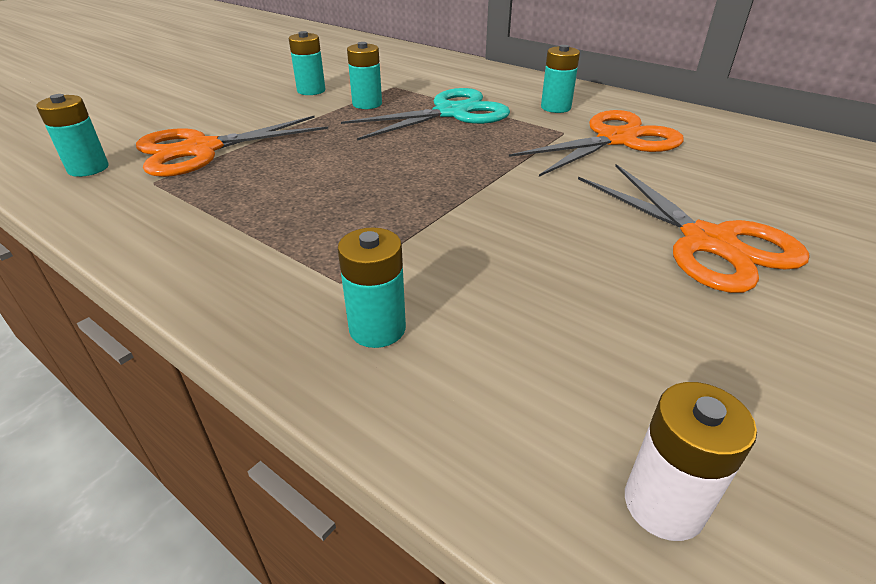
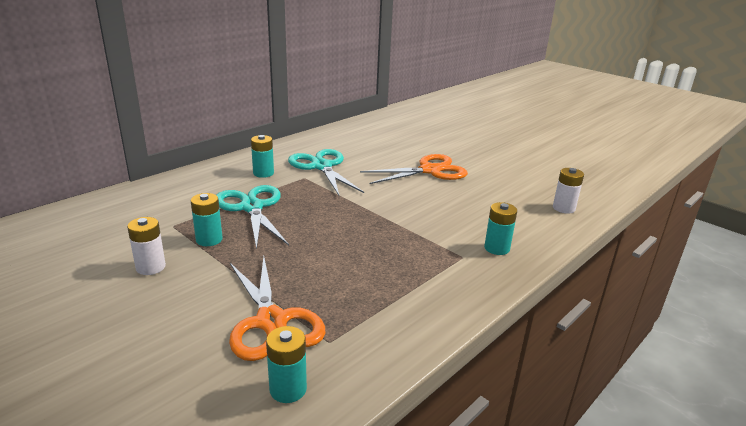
camera: 85 degrees left, 10 degrees down
turquoise battery [289,31,325,95] -> white battery [127,217,166,275]
orange scissors [509,110,684,177] -> turquoise scissors [288,149,364,195]

